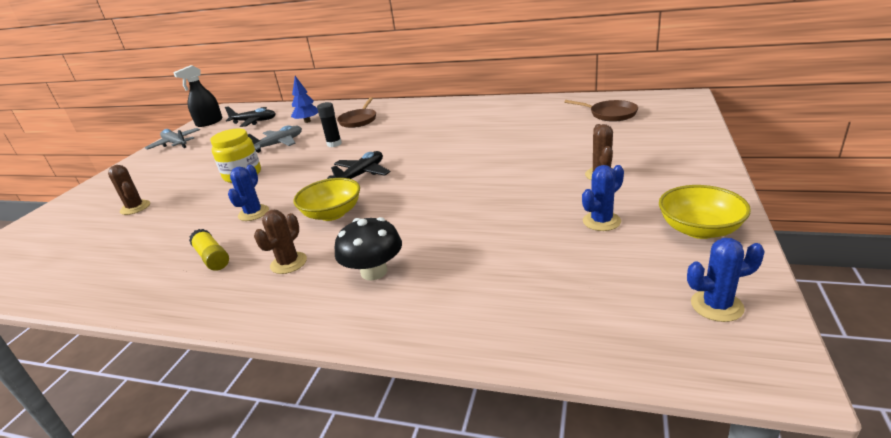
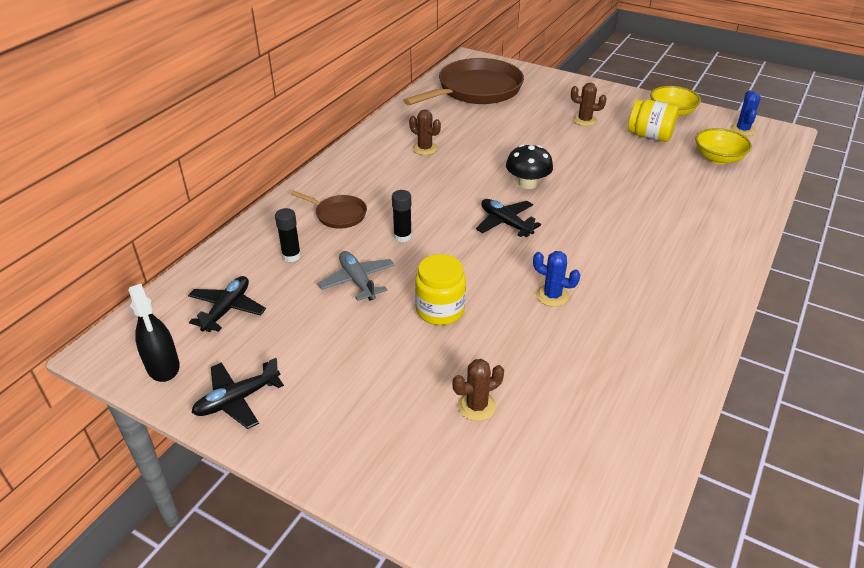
camera: 80 degrees left, 10 degrees up
grey plane [145,128,200,150] -> black plane [191,358,284,429]
yellow glue stick [189,229,229,271] -> none
brown cactus [254,210,307,274] -> brown cactus moved to [409,109,441,155]
blue tree [291,76,318,123] -> black glue stick [275,208,301,262]
yellow bowl [293,178,360,221] -> yellow bowl moved to [695,128,752,164]
black mushroom [335,217,402,281] -> black mushroom moved to [506,144,553,189]
brown pan [564,100,638,122] -> brown pan [403,58,524,105], size x2.13
blue cactus [582,165,624,231] -> yellow jar [628,100,679,142]

